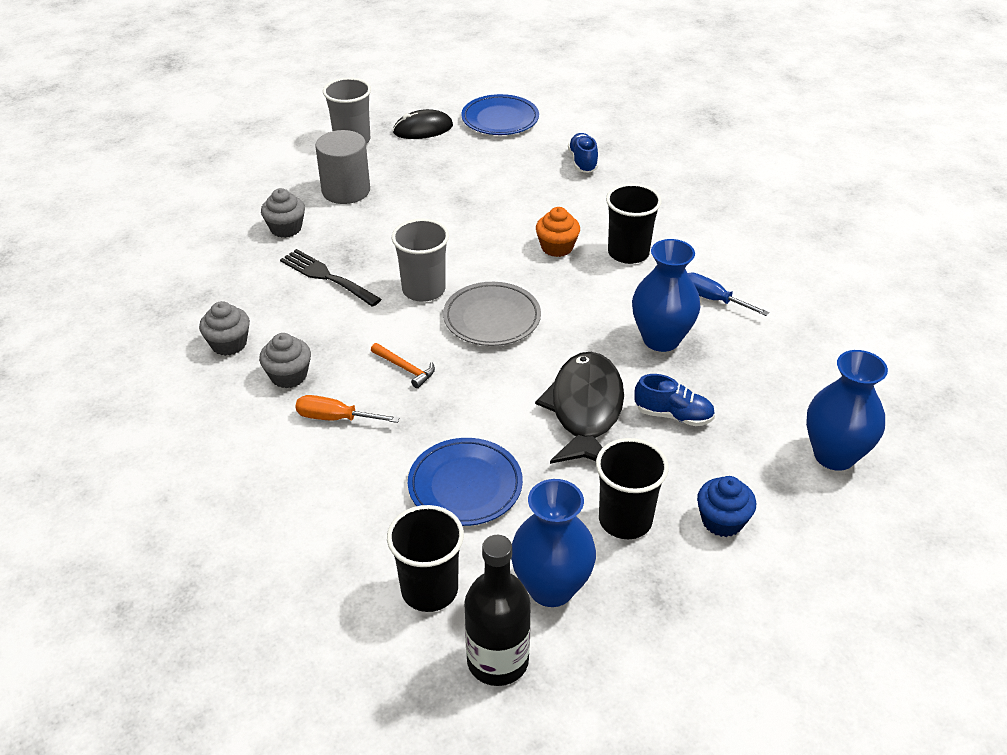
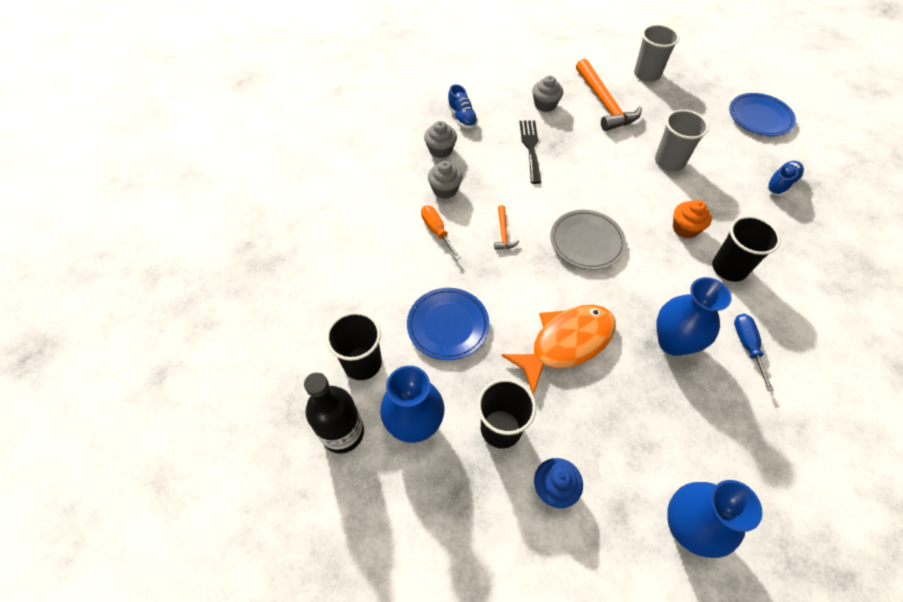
camera: 50 degrees right, 15 degrees up
grey cylinder [315,130,370,204] -> orange hammer [576,59,642,131]
grey cup [392,219,449,302] -> grey cup moved to [655,110,709,171]
black mouse [393,109,453,139] -> none
black fish [535,352,624,464] -> orange fish [501,305,616,394]
blue shoe [635,374,715,426] -> blue shoe moved to [448,84,478,129]

